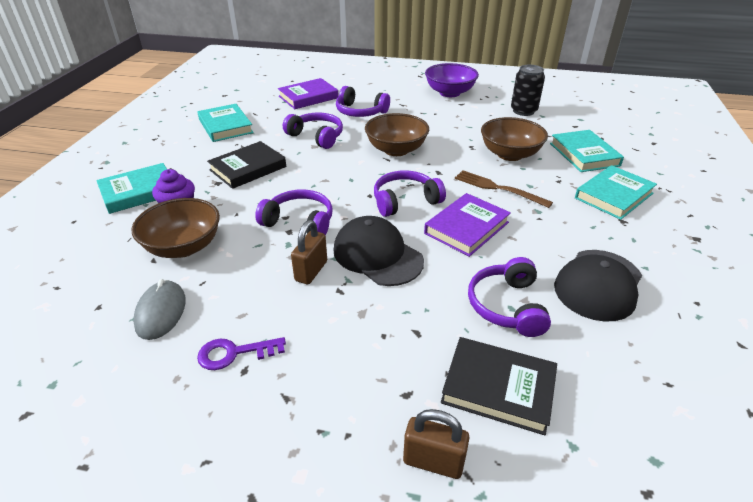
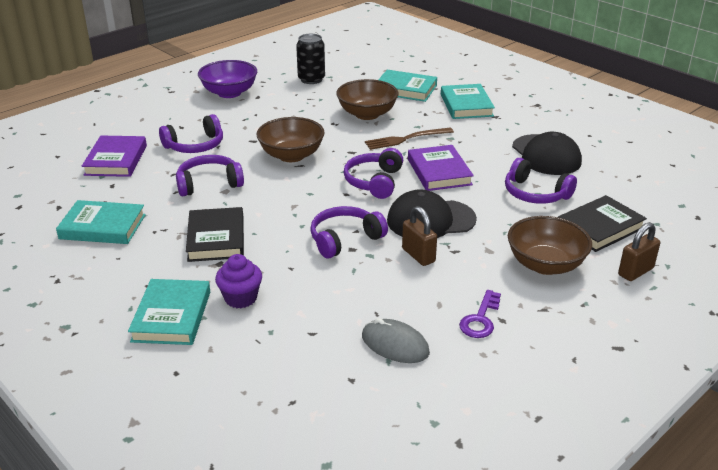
camera: 55 degrees left, 5 degrees down
brown bowl [132,198,220,258] -> brown bowl moved to [508,216,592,275]

